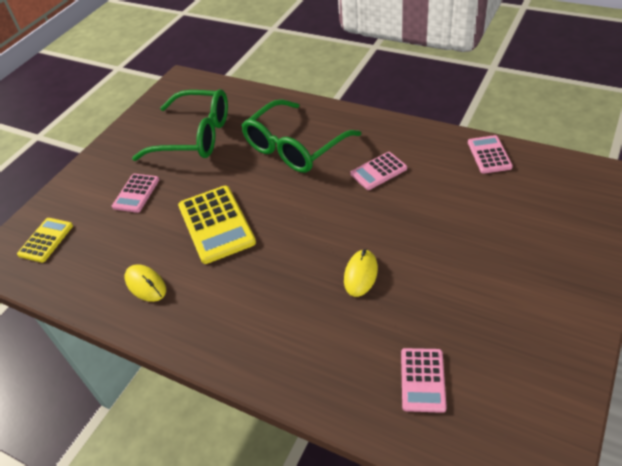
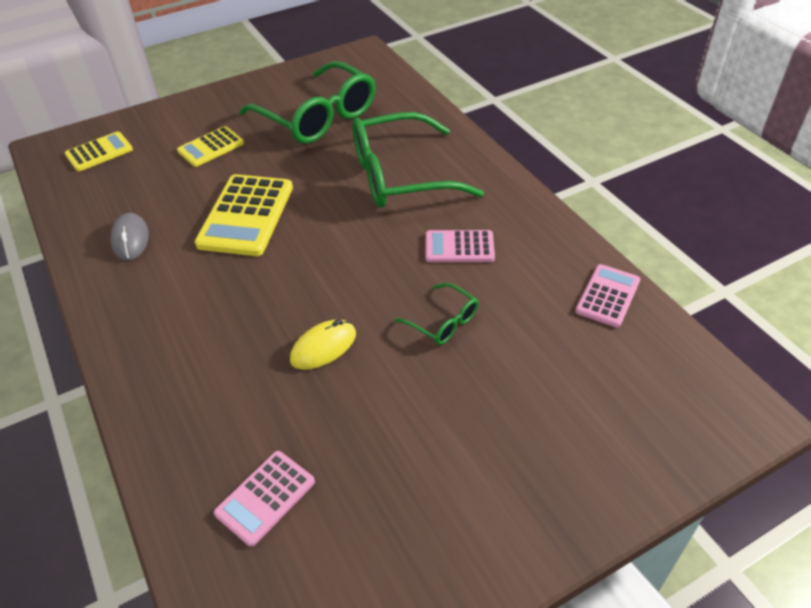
camera: 30 degrees right, 0 degrees up
pink calculator [112,174,159,213] -> yellow calculator [177,126,244,167]
yellow mouse [125,264,166,302] -> grey mouse [111,213,149,260]
none -> green glasses [395,283,479,345]

